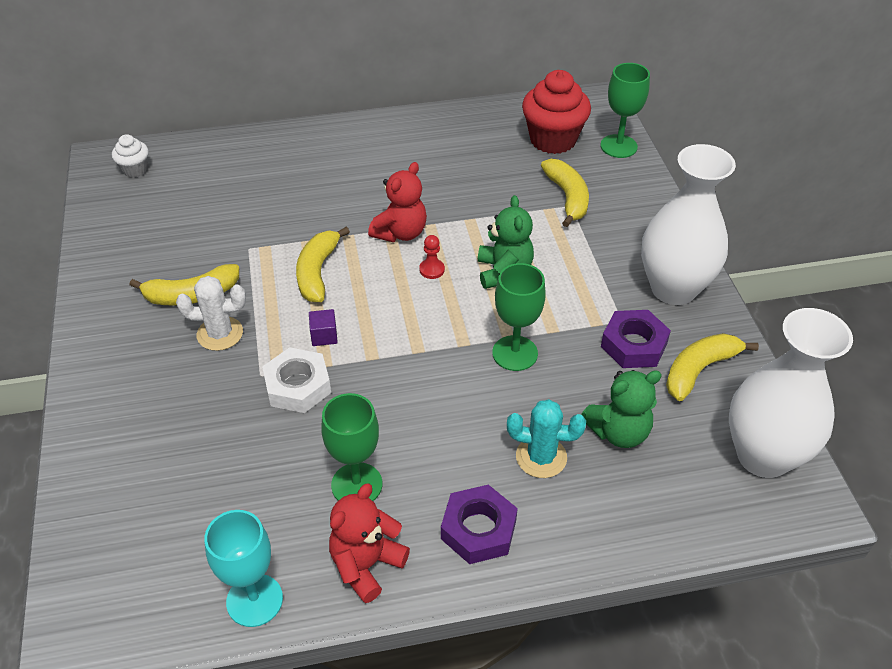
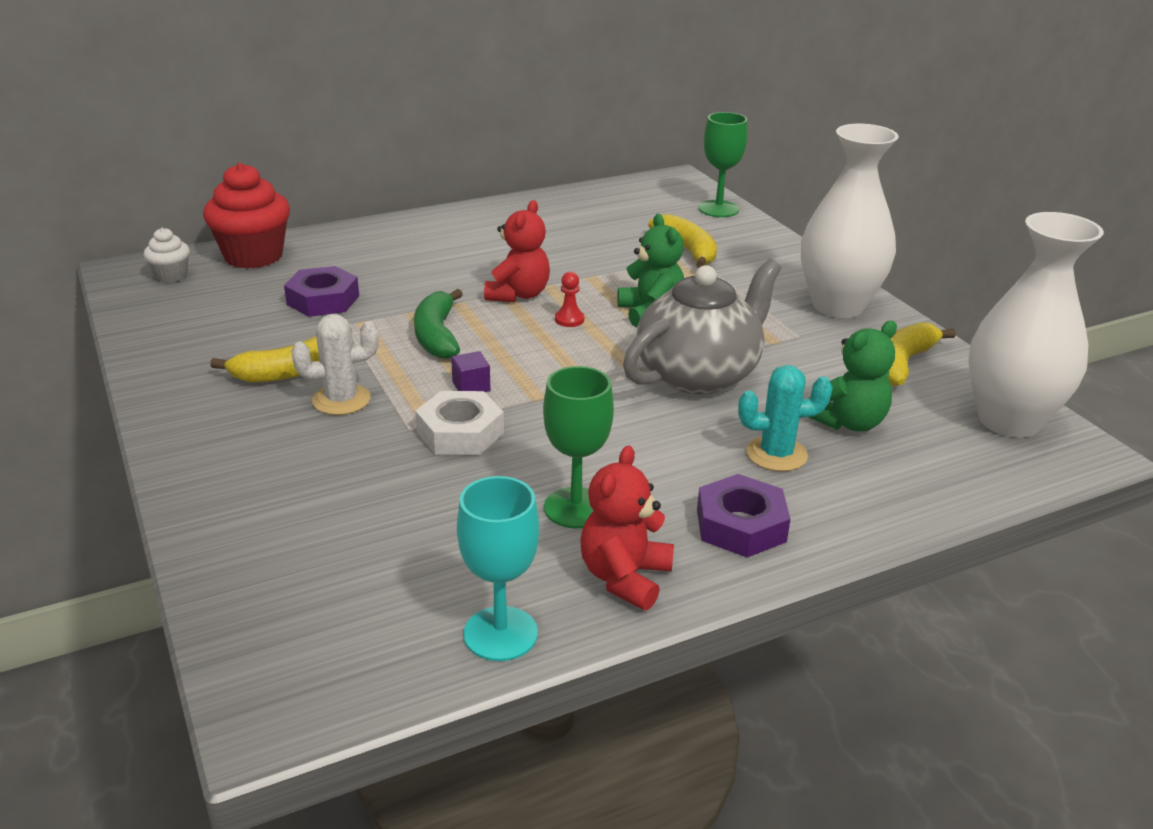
camera: 15 degrees left, 15 degrees down
yellow banana [296,227,350,302] -> green banana [414,289,463,359]
green goblet [492,263,546,371] -> grey teapot [623,259,781,395]
red cupcake [522,70,591,154] -> red cupcake moved to [203,163,290,269]
purple nut [601,310,671,368] -> purple nut moved to [284,266,359,317]

